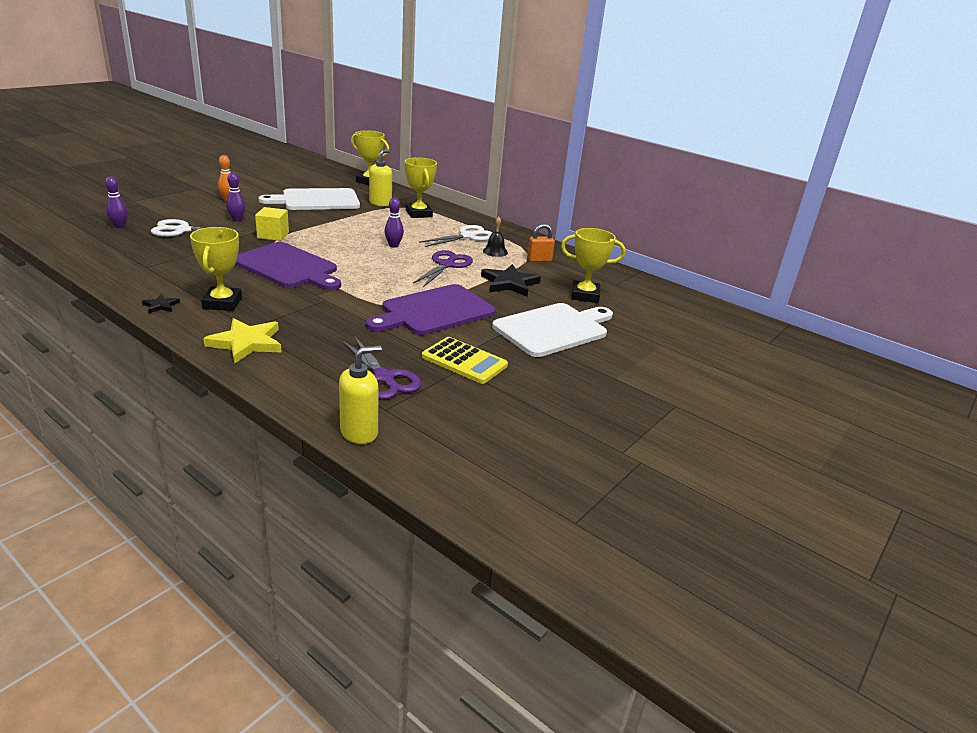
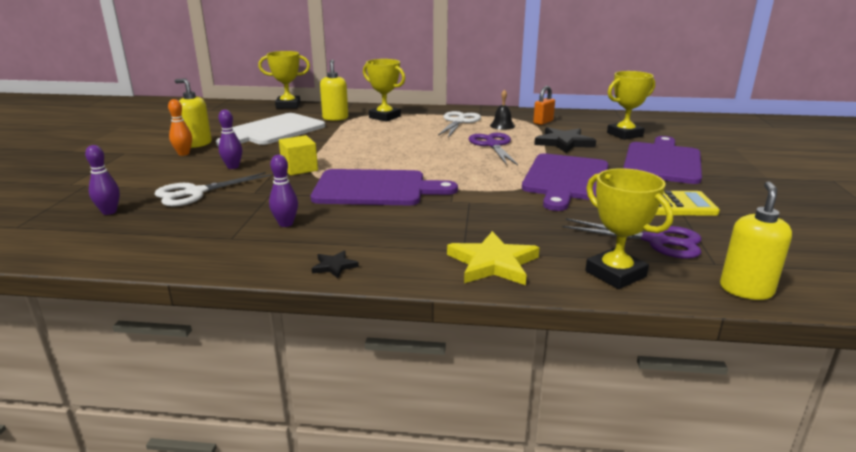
camera: 30 degrees left, 5 degrees down
yellow trophy [190,227,242,311] -> yellow trophy moved to [585,168,673,289]
purple bowling pin [385,198,404,248] -> purple bowling pin moved to [269,155,298,227]
white cutting board [492,303,613,357] -> purple cutting board [623,136,702,184]
none -> yellow soap dispenser [175,78,212,148]

